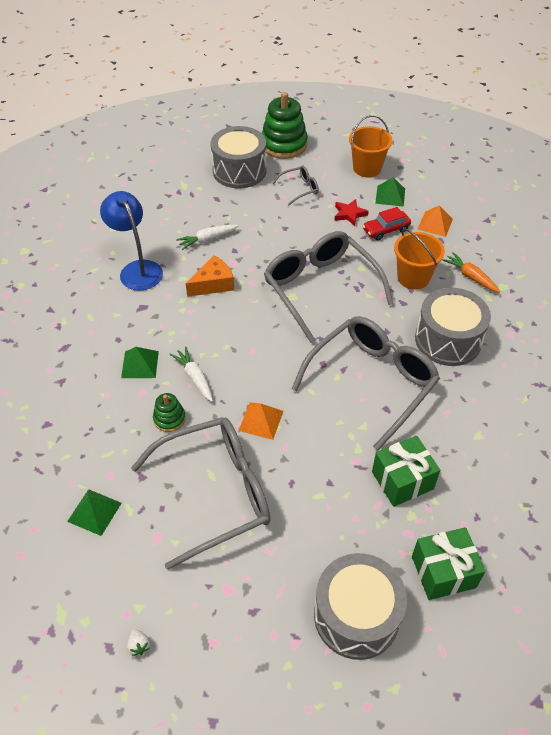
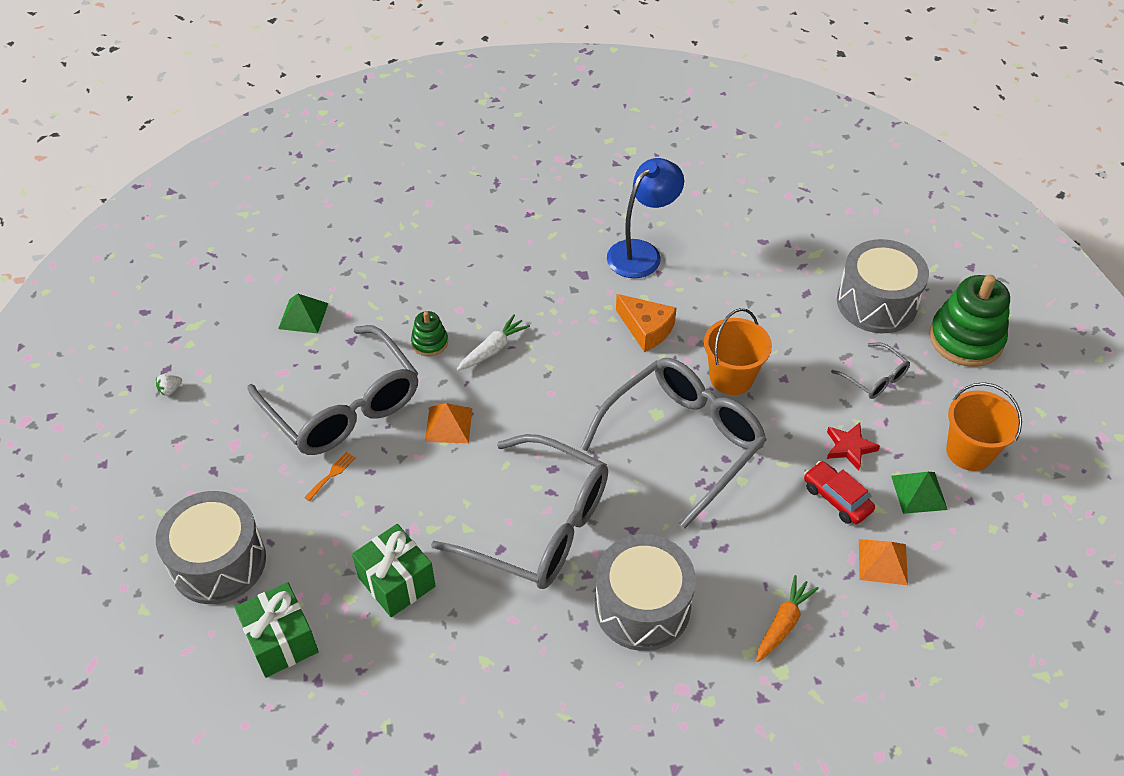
camera: 75 degrees right, 0 degrees up
green pyramid [121,347,159,378] -> none
white carrot [176,225,238,250] -> none
orange bucket [394,229,445,290] -> orange bucket moved to [704,308,772,395]
none -> orange fork [304,452,356,501]

